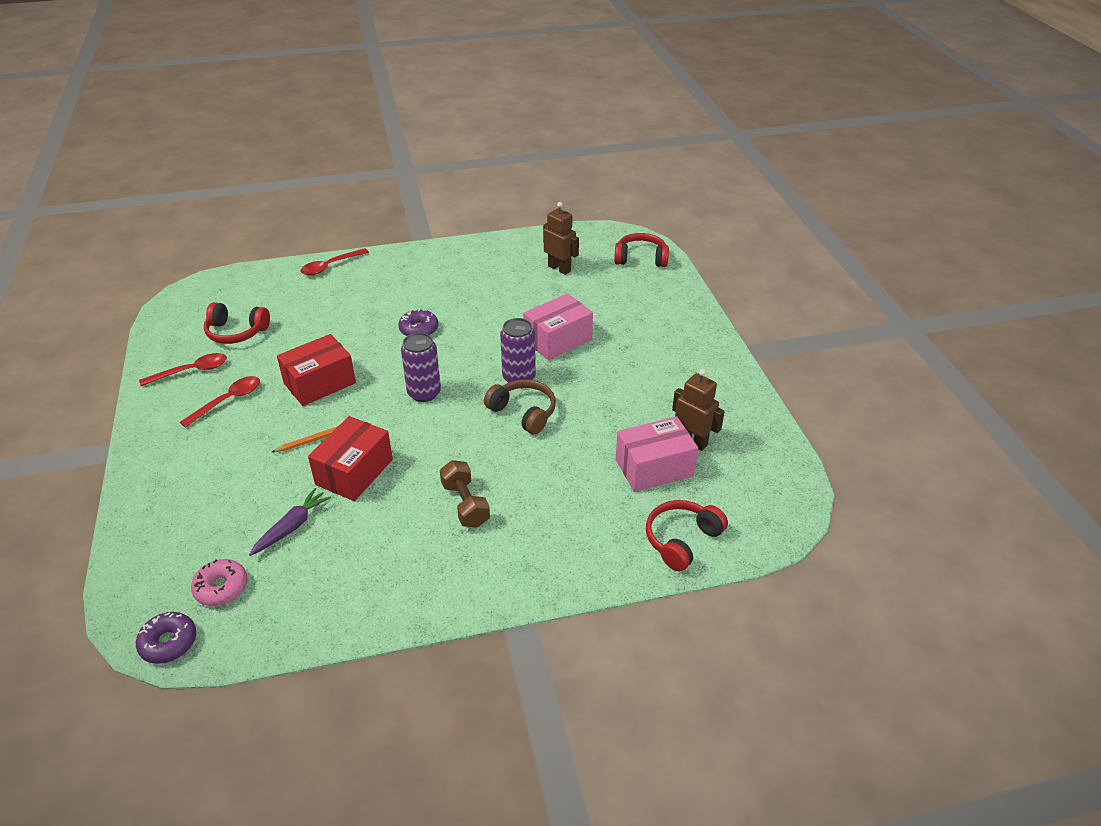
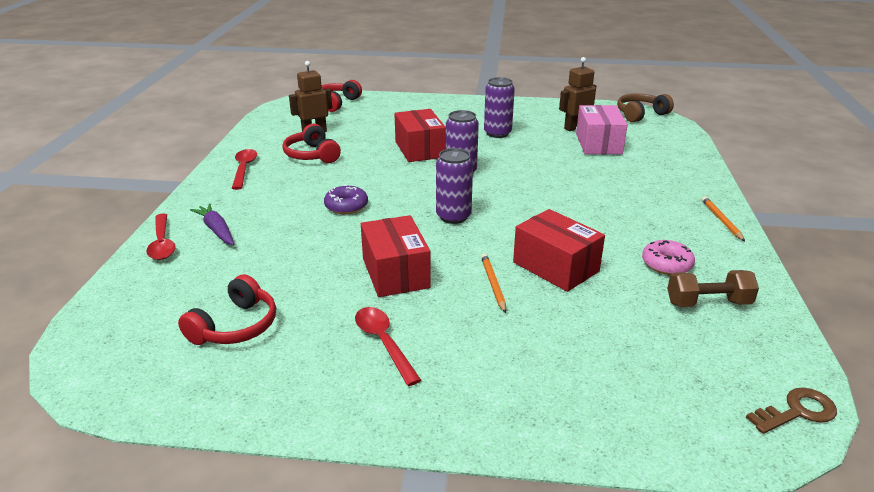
camera: 70 degrees left, 10 degrees down
purple donut [136,612,196,664] -> brown key [746,388,837,434]
red spoon [139,353,227,386] -> red spoon moved to [232,149,257,190]
pink donut [191,559,247,606] -> pink donut moved to [642,240,695,275]
purple carrot [249,488,331,556] -> purple carrot moved to [190,203,234,245]
brown dumbbell [440,460,490,528] -> brown dumbbell moved to [667,270,759,307]
brown headphones [484,379,556,435] -> brown headphones moved to [617,93,674,122]
pink box [523,293,593,360] -> red box [394,109,446,162]
red headphones [646,500,728,571] -> red headphones moved to [282,124,341,163]
none -> purple can [484,77,515,138]
none -> orange pencil [702,196,745,241]

